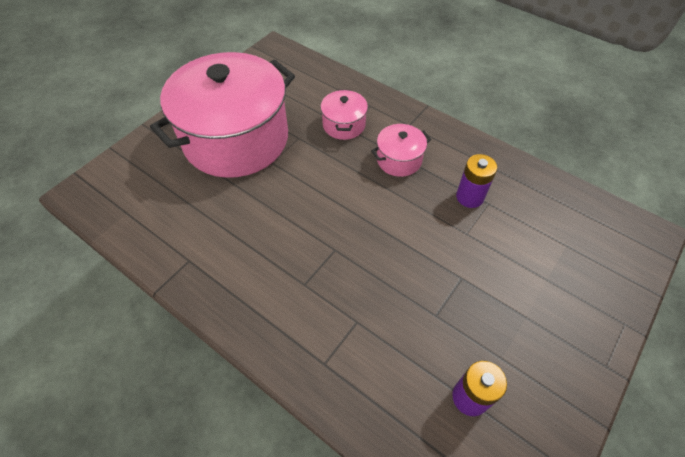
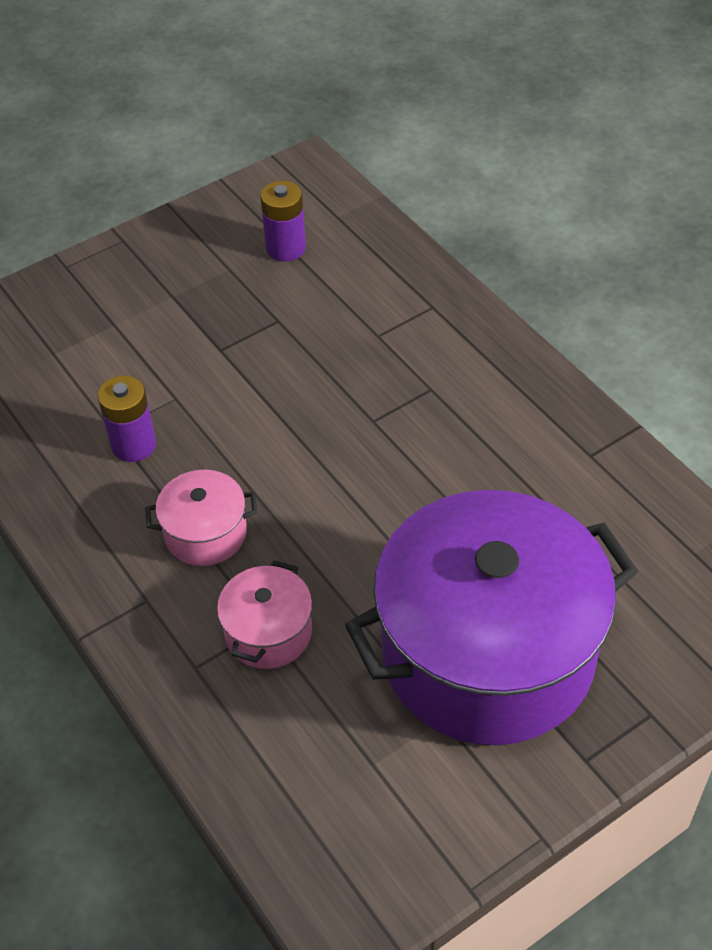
camera: 160 degrees left, 5 degrees down
pink pot [150,52,295,178] -> purple pot [345,490,638,745]

